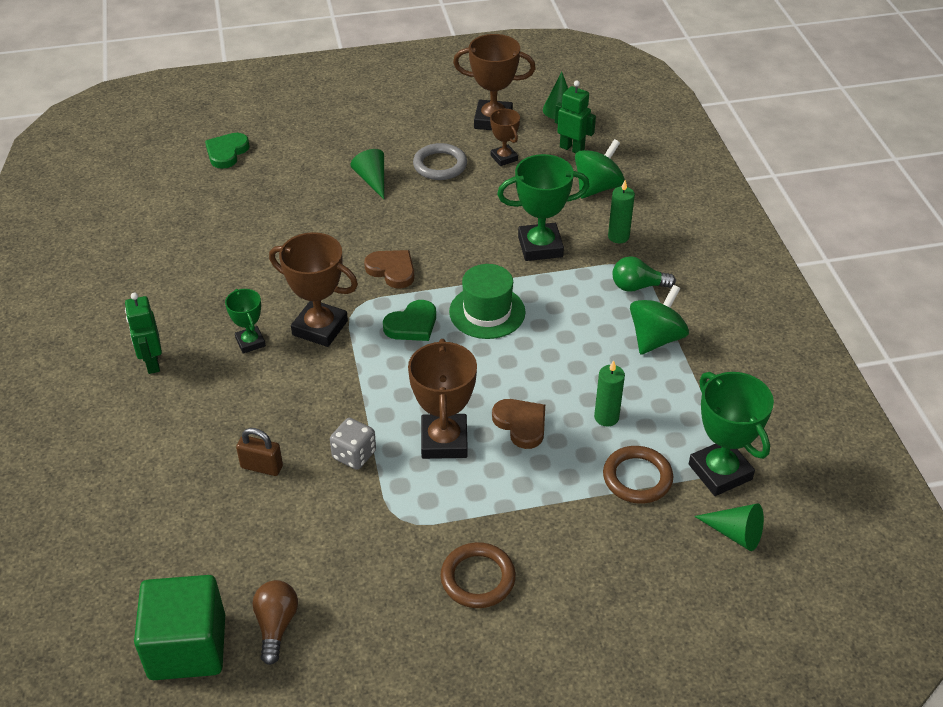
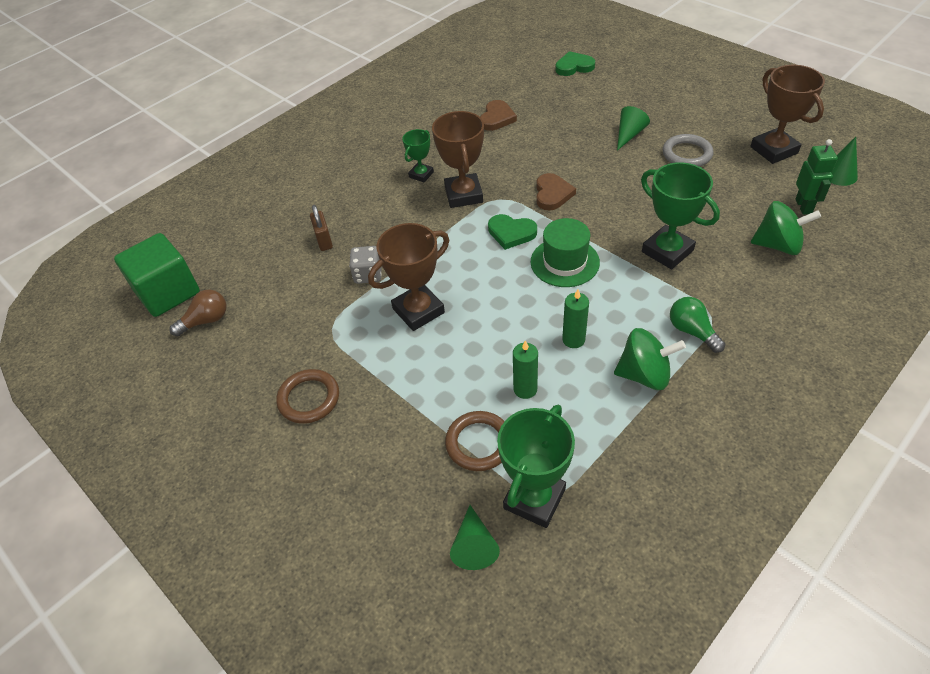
camera: 60 degrees right, 5 degrees up
green robot [125,293,162,374] -> none
brown trophy [490,109,520,166] -> none
brown heart [492,399,545,449] -> brown heart moved to [480,100,517,131]
green candle [608,180,635,243] -> green candle moved to [562,290,589,348]

